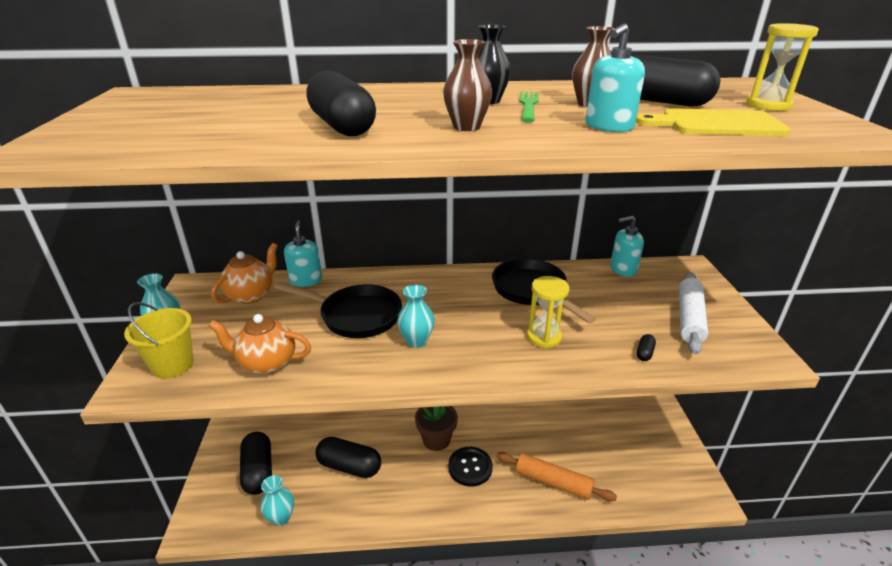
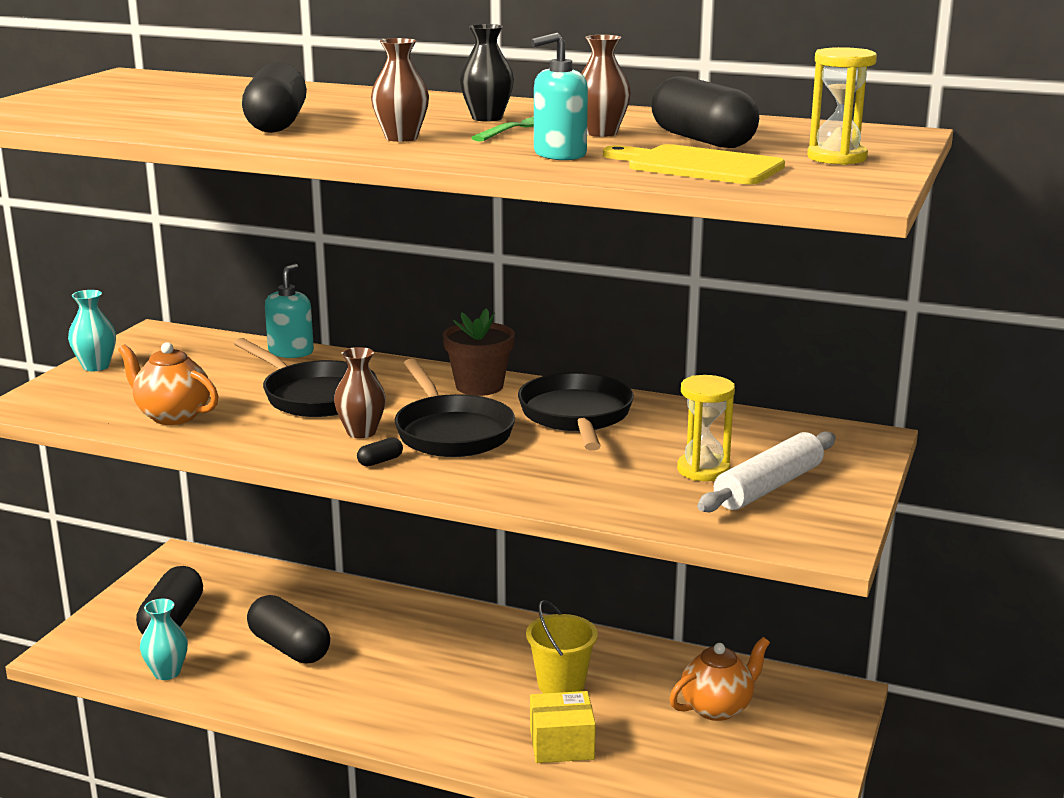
camera: 25 degrees right, 10 degrees down
yellow bucket [124,302,194,379] -> yellow bucket moved to [526,600,598,693]
orange teapot [211,243,278,304] -> orange teapot moved to [669,637,770,721]
turquoise vase [397,284,435,348] -> brown vase [334,347,386,438]
brown flower pot [415,406,458,451] -> brown flower pot moved to [443,308,515,396]
black button [448,447,493,487] -> none
orange rolling pin [496,452,617,501] -> yellow box [530,691,596,763]
yellow hourglass [527,276,569,348] -> yellow hourglass moved to [677,375,735,481]
turquoise soap dispenser [610,216,644,277] -> none
black capsule [637,334,656,361] -> black capsule moved to [357,437,403,466]
none -> black pan [395,359,515,457]

